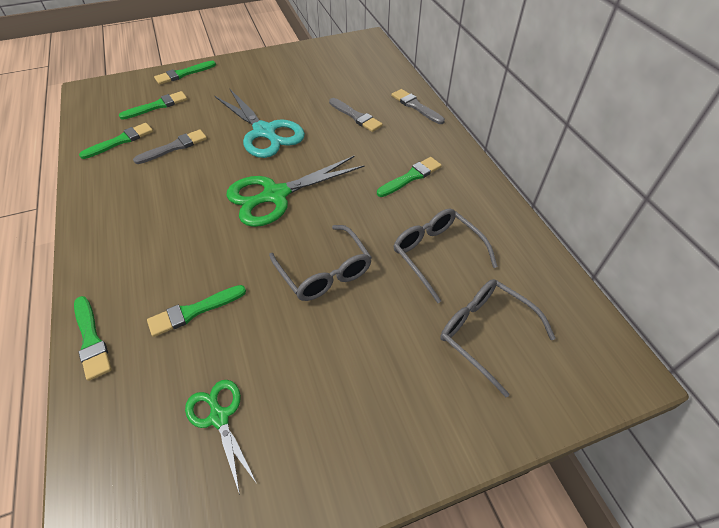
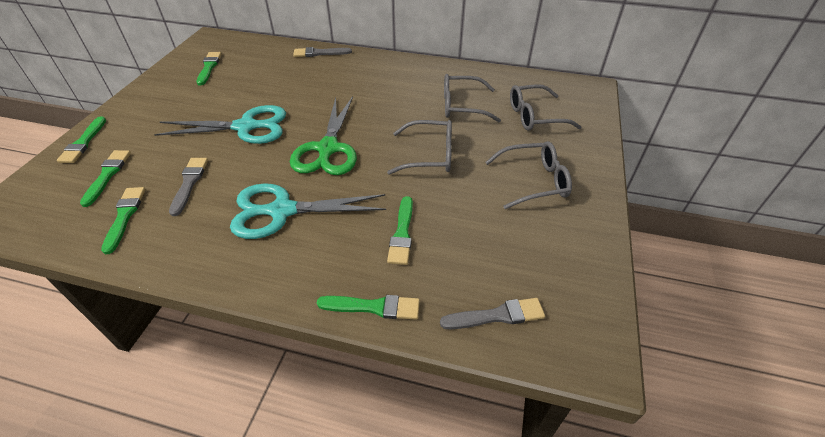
camera: 55 degrees left, 5 degrees down
green scissors [185,380,257,495] -> none
grey brush [329,98,383,132] -> grey brush moved to [440,298,545,329]
green brush [377,157,442,197] -> green brush moved to [196,52,222,85]
none -> turquoise scissors [230,183,386,239]
none -> grey glasses [485,141,572,209]

